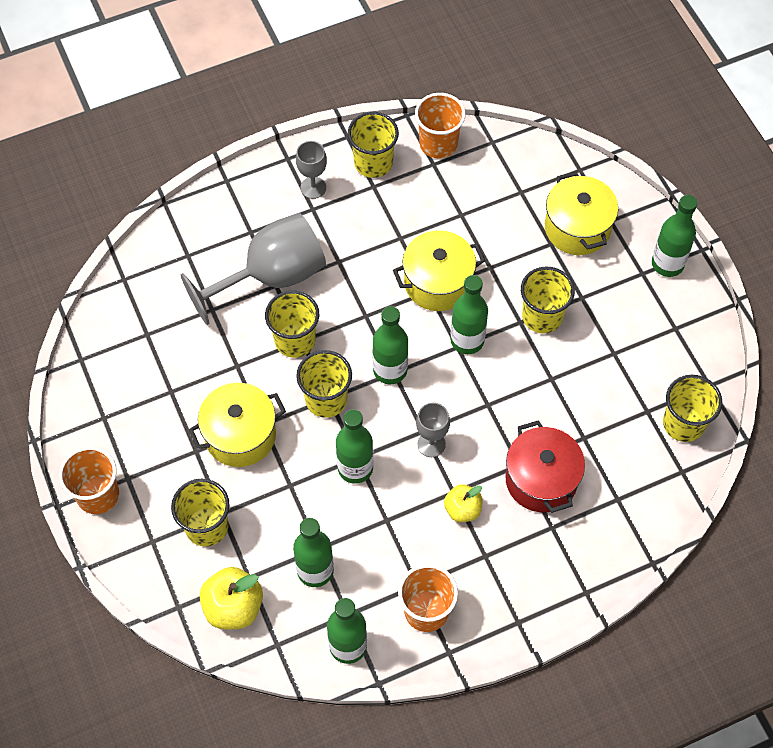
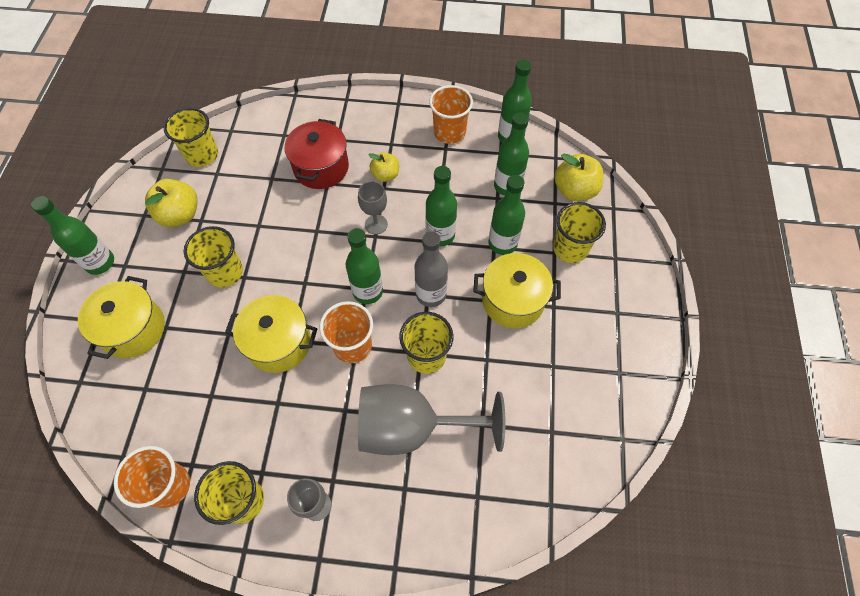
camera: 150 degrees left, 0 degrees up
orange cup [59,447,119,514] -> orange cup moved to [320,301,373,363]
yellow cup [296,350,352,418] -> grey bottle [414,231,448,307]
green bottle [450,275,488,354] -> green bottle moved to [488,175,525,255]
none -> yellow apple [145,179,198,227]

